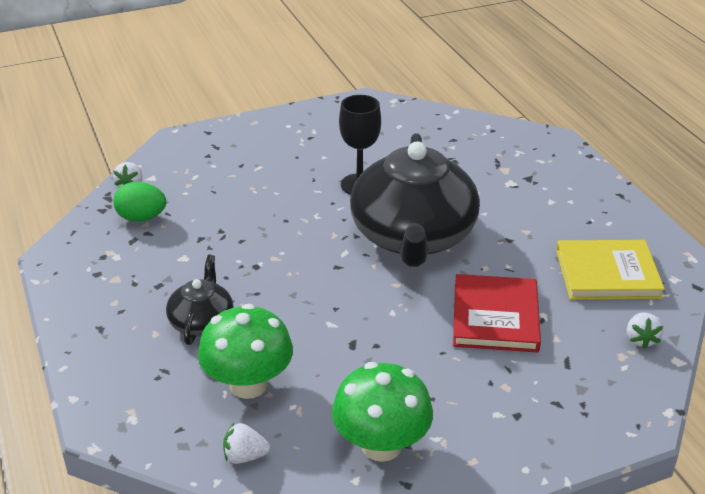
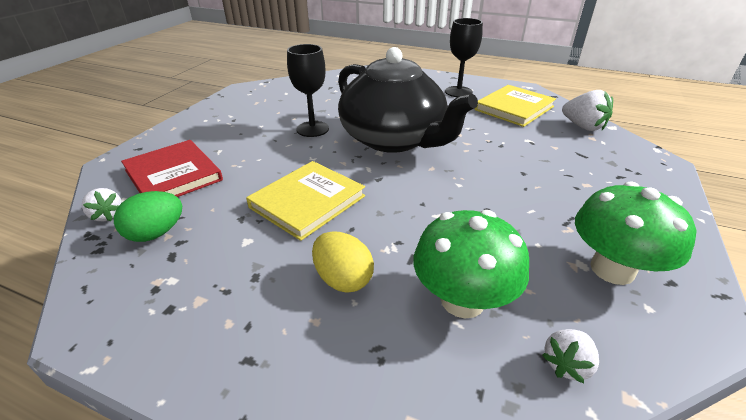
camera: 45 degrees left, 0 degrees up
black teapot [166,255,233,345] -> yellow egg [312,231,374,293]
red book [453,274,541,353] -> red book moved to [121,140,223,197]
white strawberry [627,312,663,349] -> white strawberry [562,90,613,131], size x1.61
none -> yellow book [246,161,365,241]
none -> black goblet [445,18,483,97]

